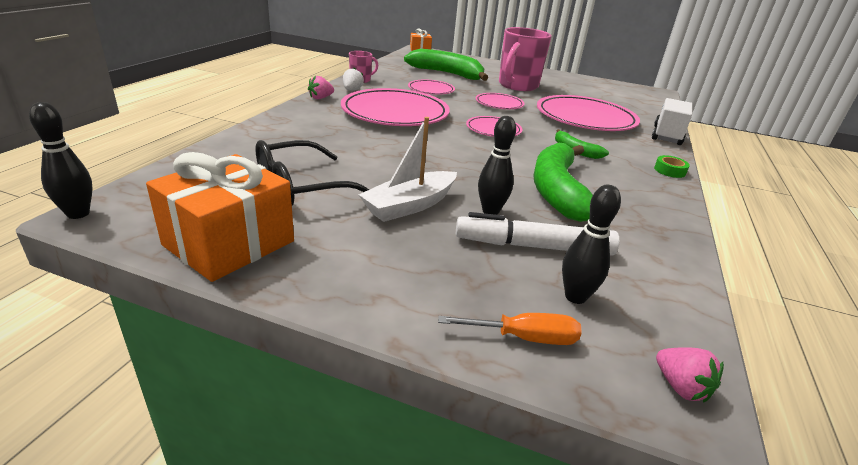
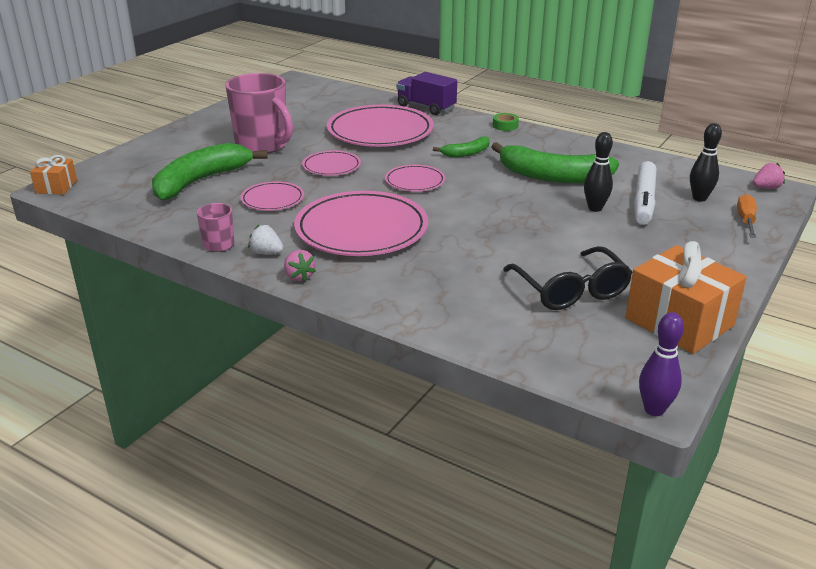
camera: 75 degrees left, 0 degrees up
black bowling pin [29,102,93,219] -> purple bowling pin [639,312,684,416]
white boat [359,117,457,222] -> none
white truck [652,98,692,145] -> purple truck [397,72,457,115]

